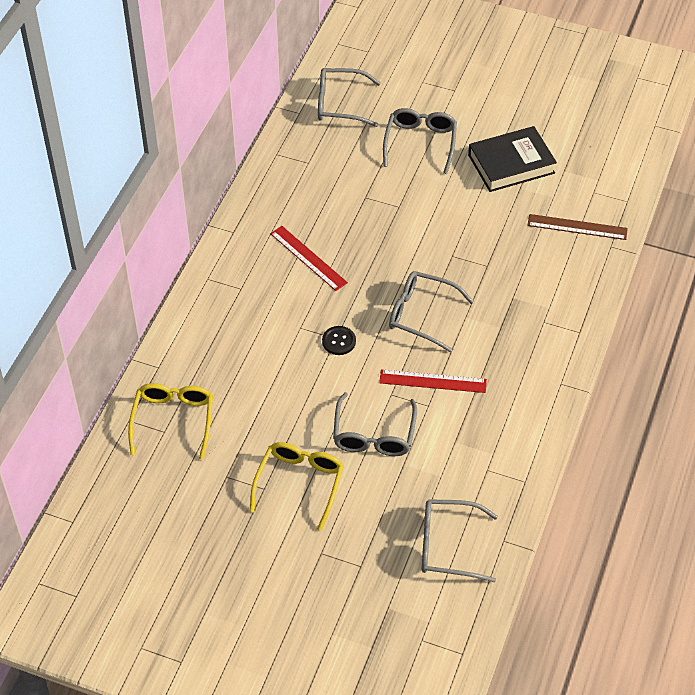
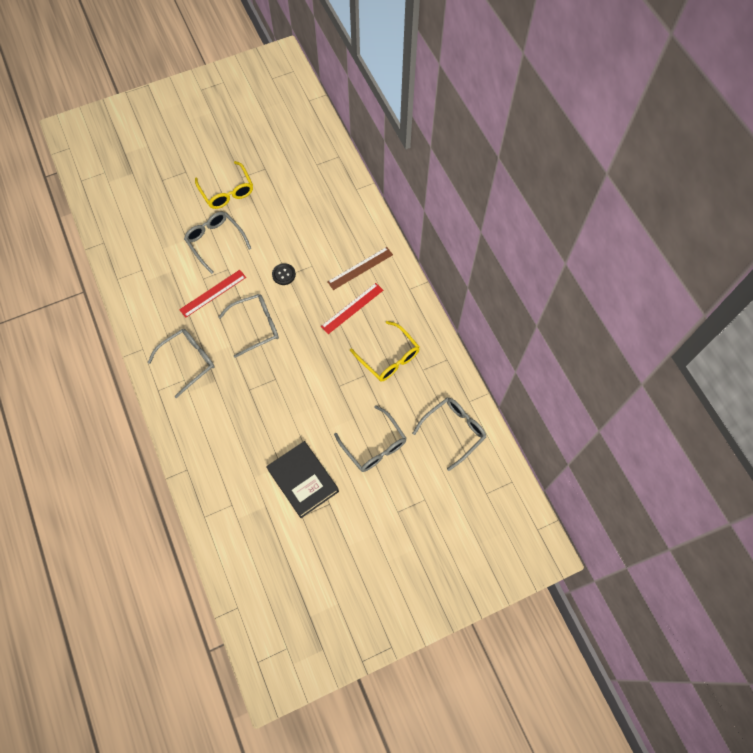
camera: 135 degrees right, 15 degrees up
yellow glasses [128,383,213,460] -> yellow glasses moved to [350,321,419,381]
red ruler [270,226,348,291] -> red ruler turned 45 degrees counterclockwise [321,283,383,334]
grey glasses [421,499,498,582] -> grey glasses moved to [147,329,215,398]
black book [468,126,557,192] -> black book turned 60 degrees counterclockwise [266,441,339,518]
brown ruler [527,214,628,240] -> brown ruler moved to [327,247,393,290]

